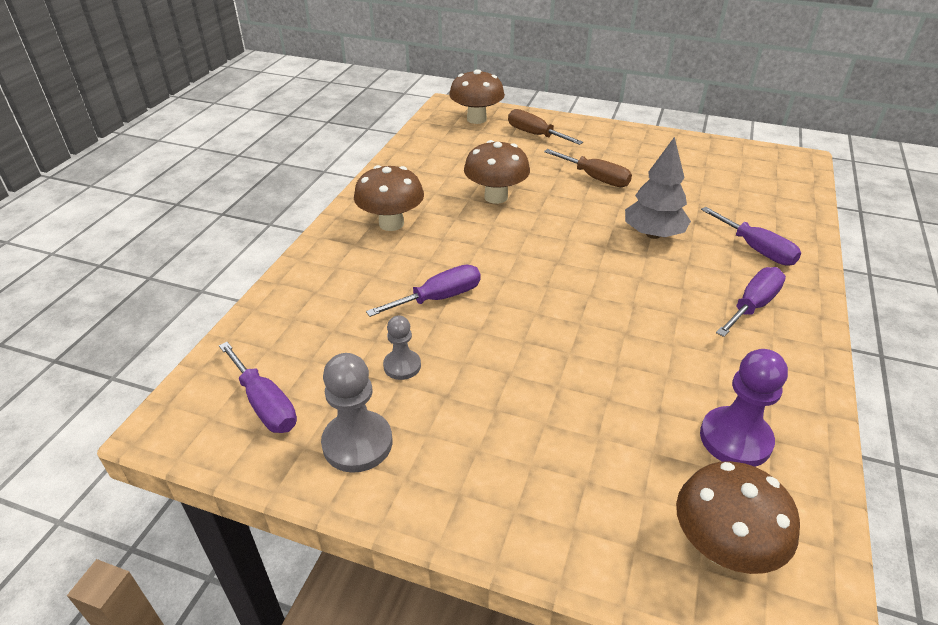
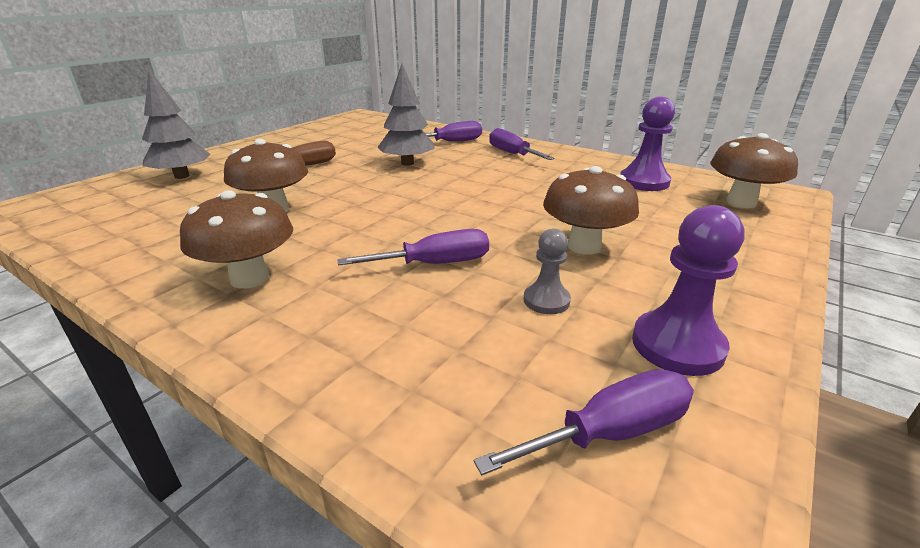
camera: 75 degrees left, 10 degrees down
grey pawn [321,353,392,473] -> purple pawn [632,205,744,376]
purple screwdriver [366,265,481,317] -> purple screwdriver turned 90 degrees clockwise [337,229,489,265]
brown mushroom [449,70,505,124] -> brown mushroom moved to [543,166,639,255]
brown screwdriver [508,109,583,145] -> grey tree [142,70,210,179]

